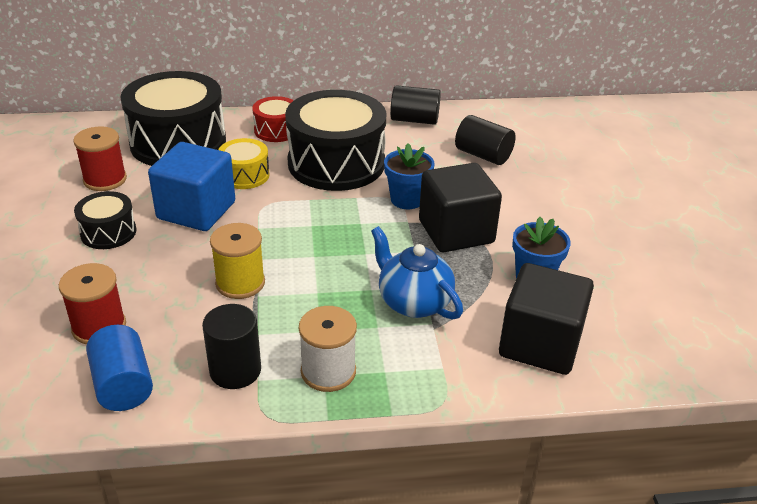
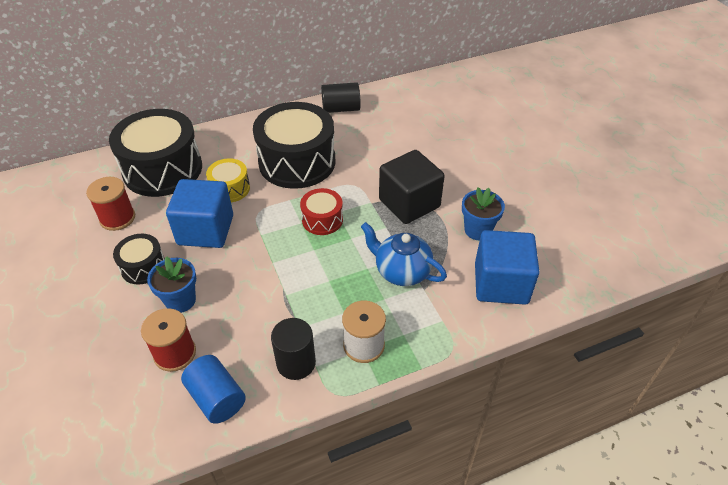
camera: 15 degrees left, 10 degrees up
yellow spool [210,223,265,299] -> none
red drum [252,96,294,142] -> red drum moved to [300,188,343,235]
blue flower pot [384,143,435,209] -> blue flower pot moved to [147,256,196,313]
black cylinder [455,115,516,165] -> none
black cube [499,263,594,375] -> blue cube [475,230,540,305]

